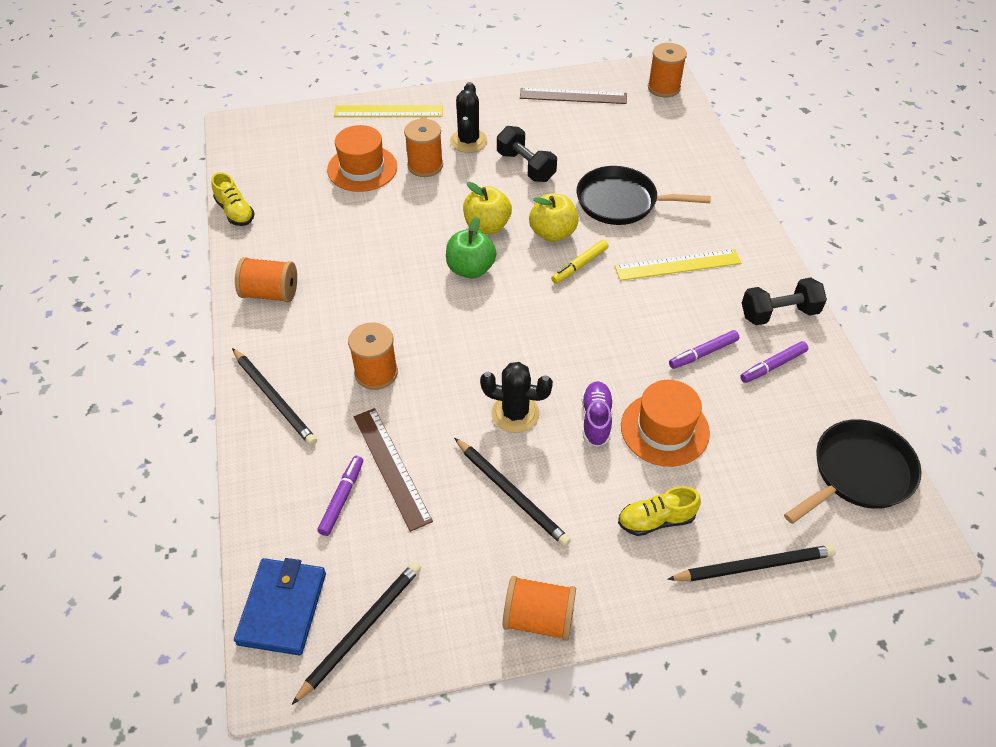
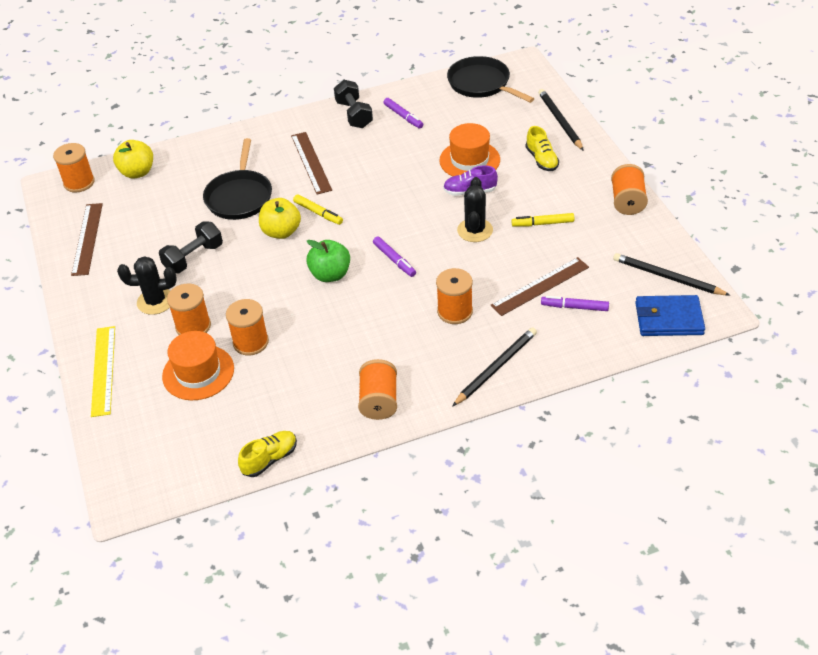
camera: 95 degrees left, 5 degrees down
black pencil [454,438,571,547] -> yellow marker [511,213,575,227]
yellow apple [463,182,512,234] -> yellow apple moved to [113,140,153,178]
yellow ruler [615,249,741,281] -> brown ruler [291,132,332,194]
purple marker [669,330,739,369] -> purple marker moved to [373,236,416,277]
none -> orange spool [226,299,269,355]

